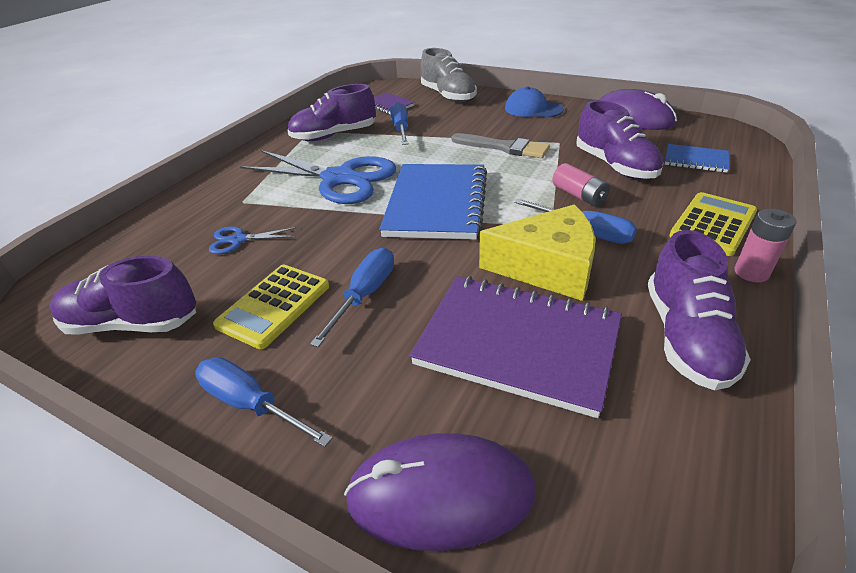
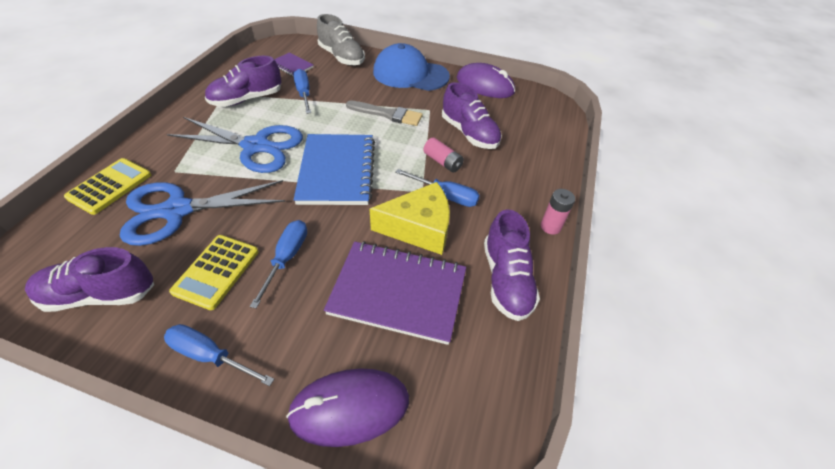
camera: 15 degrees left, 10 degrees up
blue scissors [209,226,297,254] -> blue scissors [120,180,286,246], size x2.26
blue cap [505,87,564,118] -> blue cap [373,43,450,91], size x1.68
blue notebook [665,144,729,173] -> none
yellow calculator [669,192,757,256] -> yellow calculator moved to [64,158,151,215]

